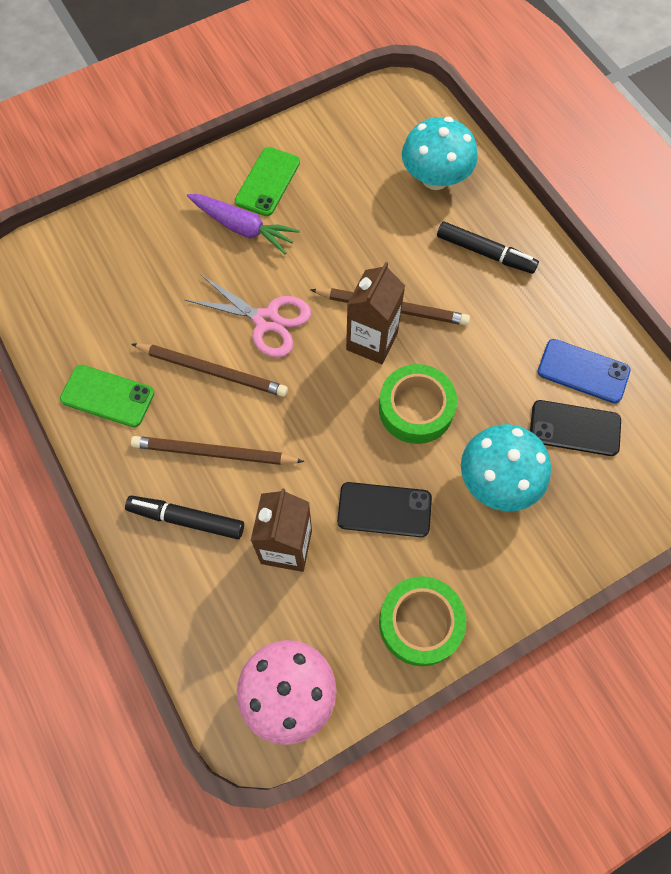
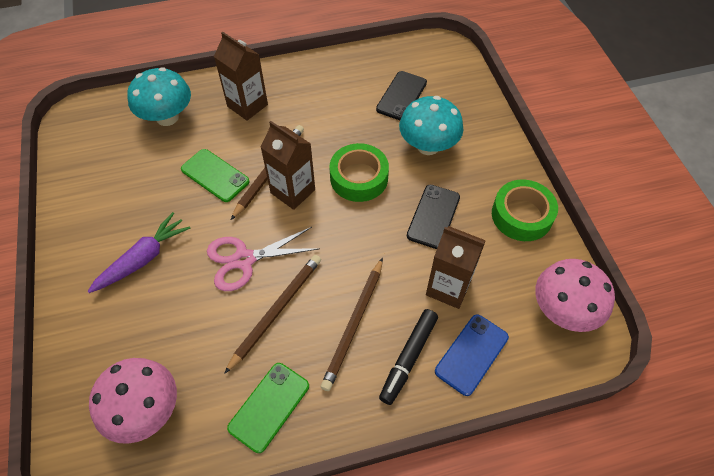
camera: 75 degrees left, 10 degrees down
pink scissors [185,274,311,358] -> pink scissors turned 150 degrees counterclockwise [207,227,320,291]
green phone [235,147,300,216] -> green phone moved to [181,149,250,202]
black marker [437,221,539,274] -> brown carton [214,32,268,121]
blue phone [538,339,630,403] -> blue phone moved to [435,314,509,396]
none -> pink mushroom [89,358,177,444]

